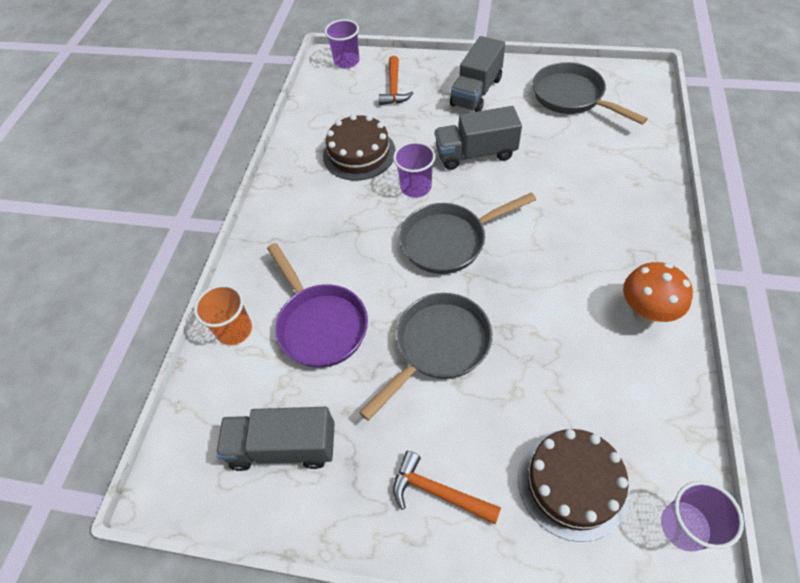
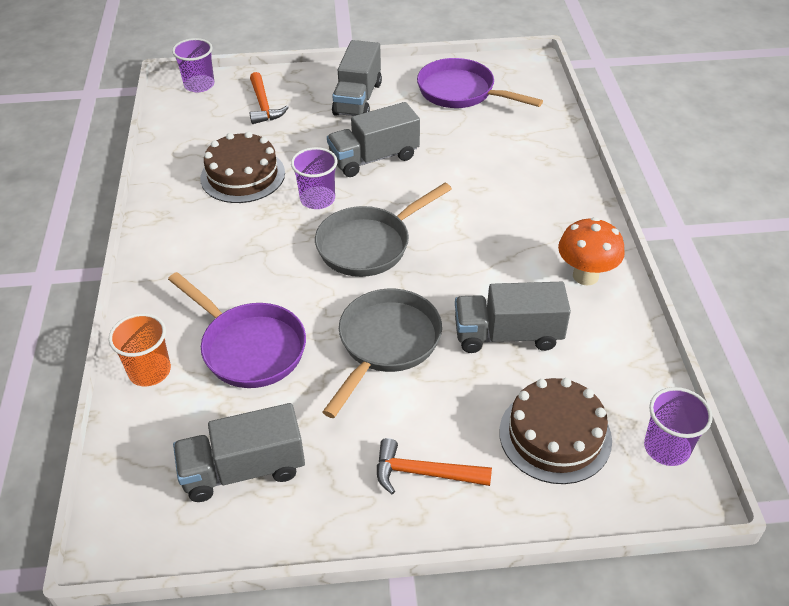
camera: 20 degrees left, 10 degrees down
grey pan [533,62,648,125] -> purple pan [417,58,543,108]
none -> grey truck [455,282,571,353]

